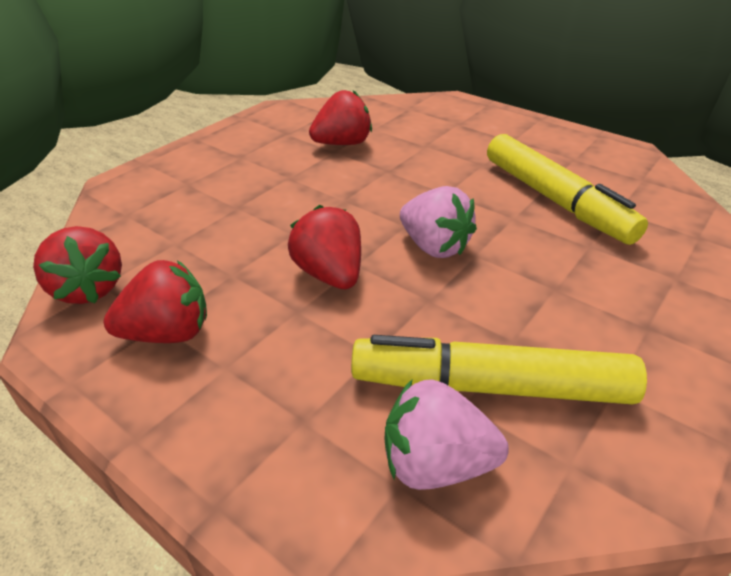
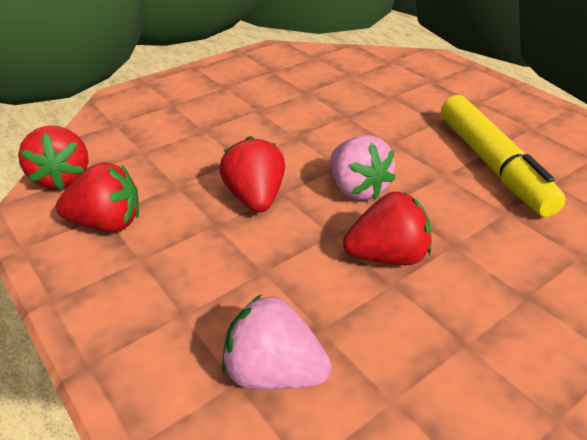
camera: 15 degrees right, 0 degrees up
red strawberry [309,90,372,145] -> red strawberry moved to [343,192,432,265]
yellow marker [351,335,647,405] -> none

